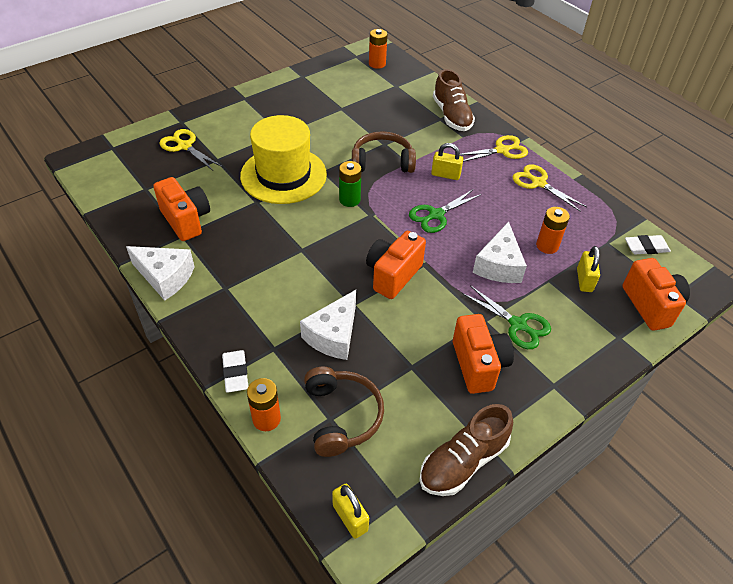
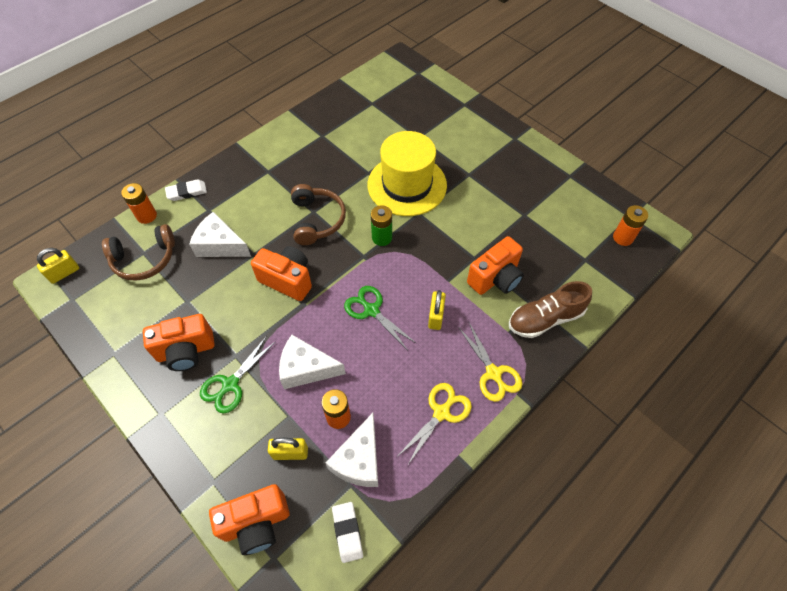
camera: 85 degrees right, 10 degrees up
white cheese [126,246,195,301] -> white cheese moved to [326,413,378,487]
orange camera [153,177,210,241] -> orange camera moved to [467,236,524,295]
yellow scissors [159,129,222,170] -> none
brown headphones [352,131,416,173] -> brown headphones moved to [291,184,346,245]
brown shoe [419,404,513,496] -> none

